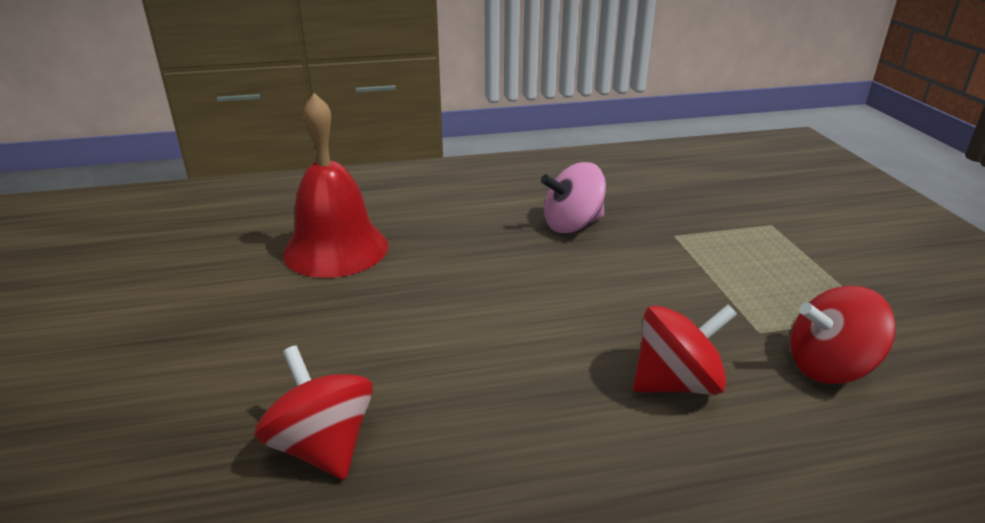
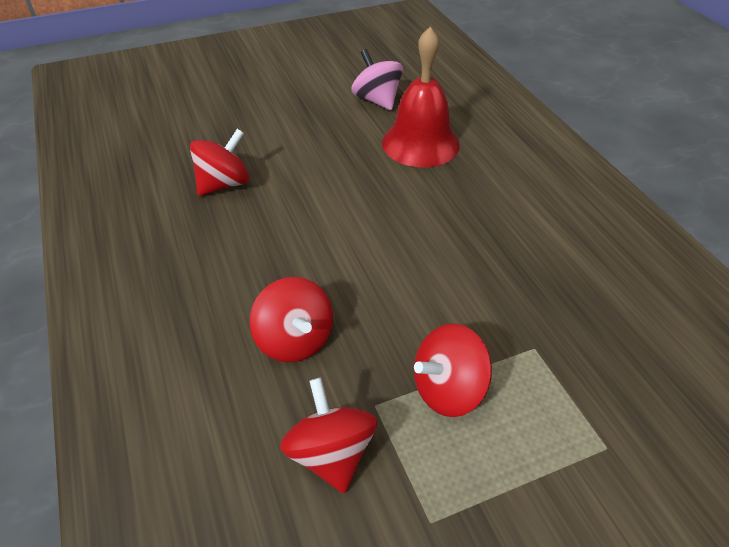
camera: 80 degrees right, 15 degrees up
pink spinning top [541,162,606,233] -> pink spinning top moved to [351,49,403,110]
none -> red spinning top [414,324,492,417]

